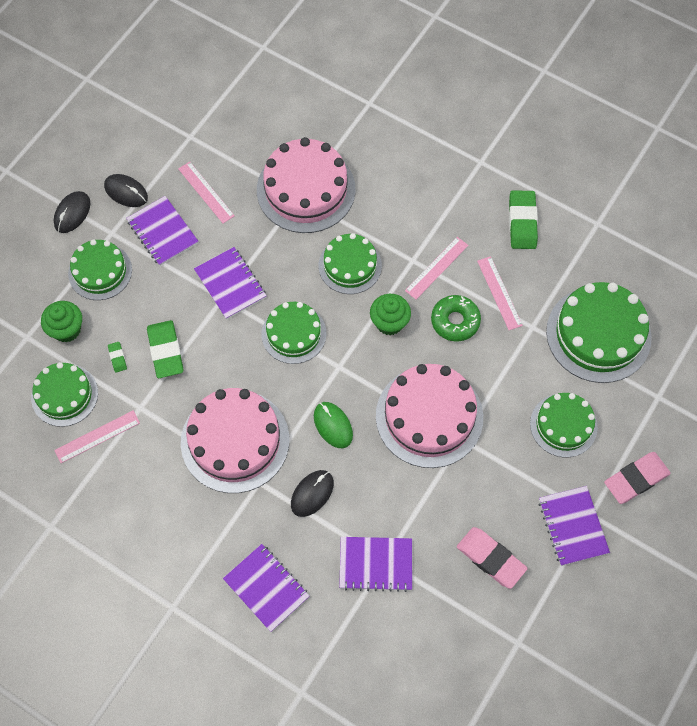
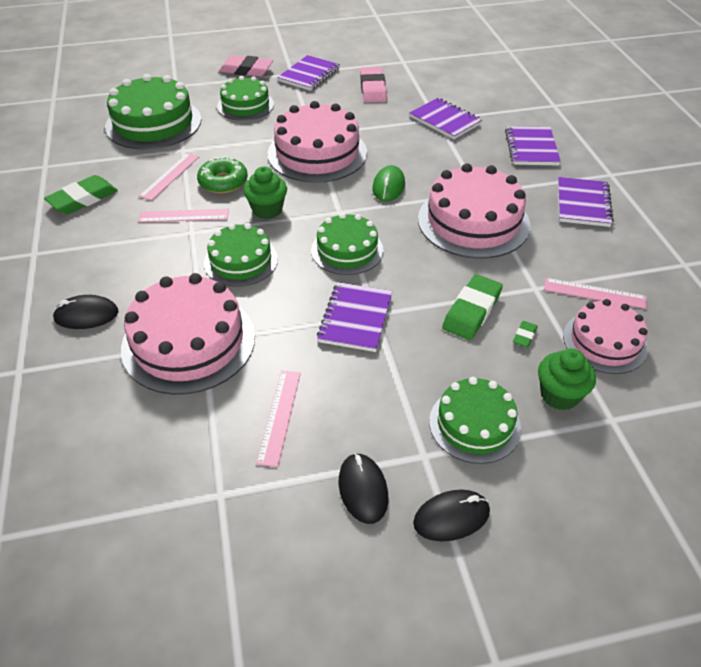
camera: 135 degrees left, 20 degrees down
green cake [31,362,98,427] -> pink cake [563,299,648,374]
purple notebook [126,196,199,266] -> purple notebook moved to [558,177,614,227]
black mouse [291,470,334,517] -> black mouse moved to [52,295,119,329]

